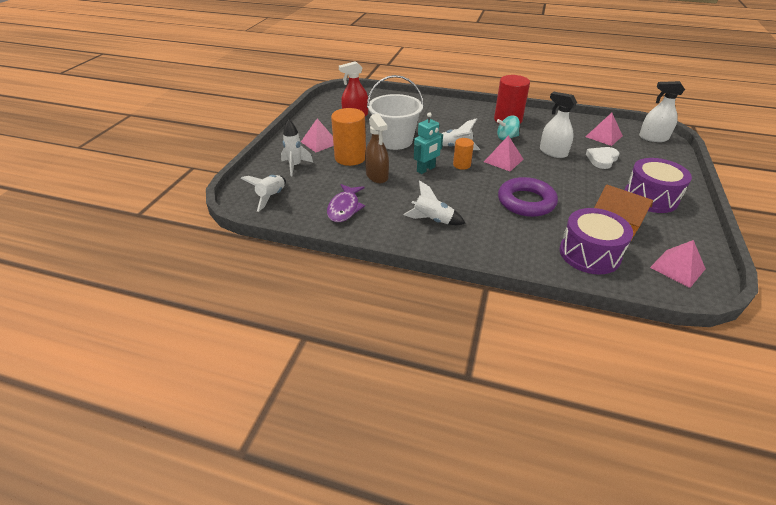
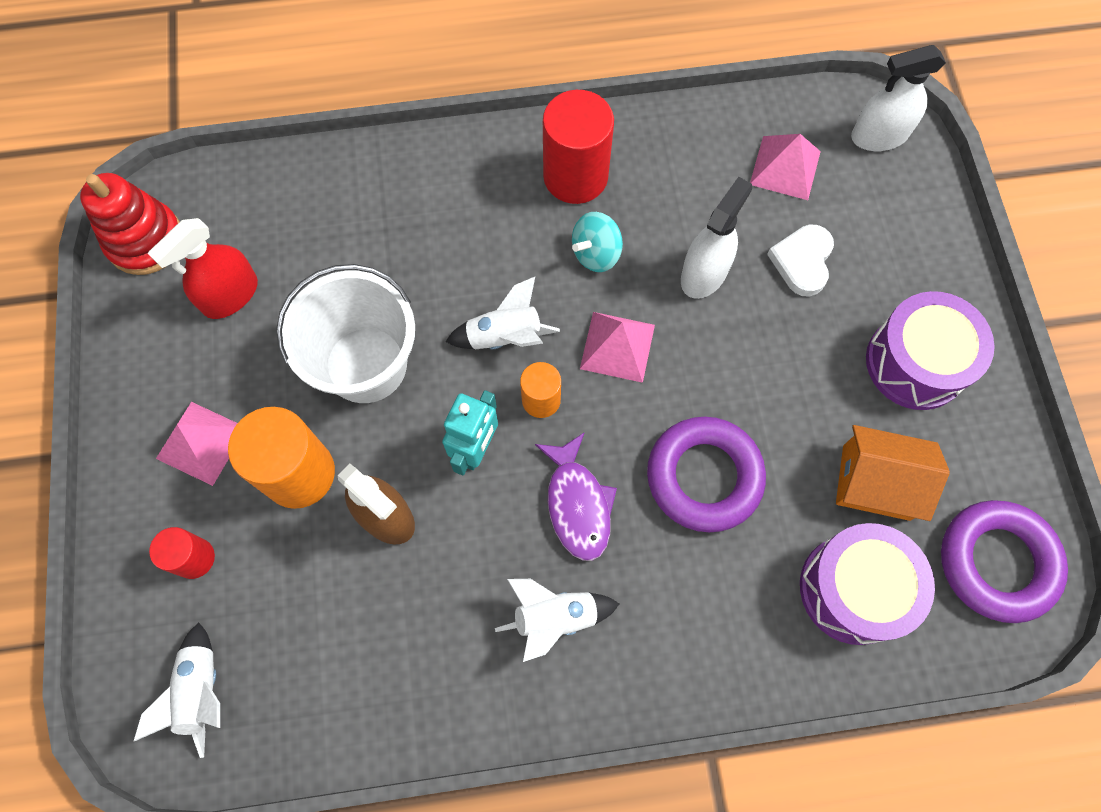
camera: 25 degrees left, 30 degrees up
white rocket [281,119,313,176] -> red cylinder [149,527,215,579]
purple fish [327,184,365,222] -> purple fish moved to [535,432,617,561]
white spray bottle [540,92,577,158] -> white spray bottle turned 105 degrees clockwise [681,177,752,299]
pink pyramid [650,240,706,288] -> purple ring [941,500,1068,623]
none -> red stacking toy [80,173,180,275]

